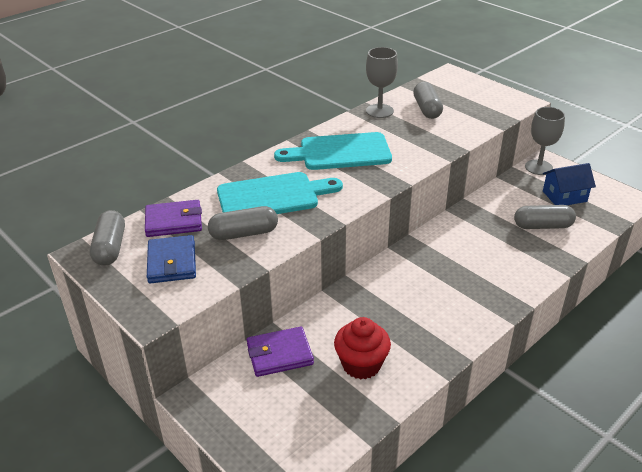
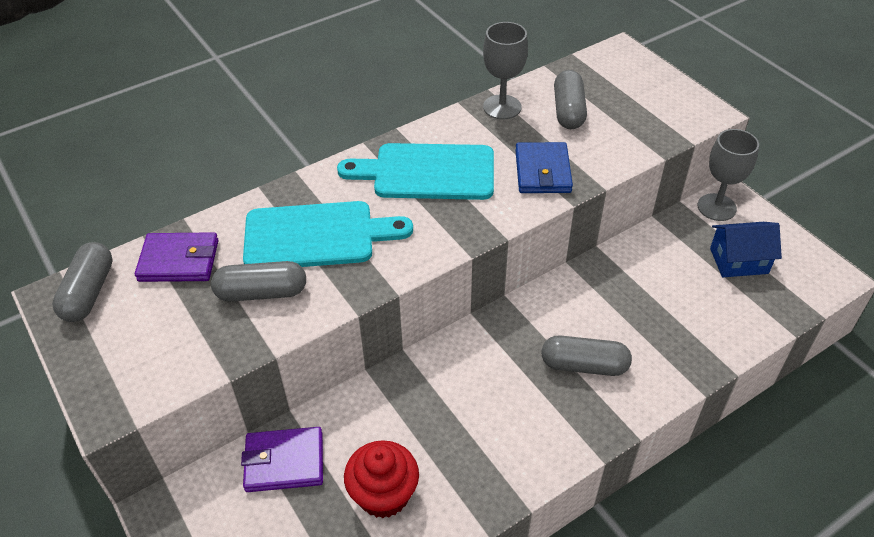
camera: 10 degrees right, 10 degrees up
blue wallet [147,235,196,283] -> blue wallet moved to [515,142,573,193]
grey capsule [514,205,576,229] -> grey capsule moved to [541,335,632,376]

